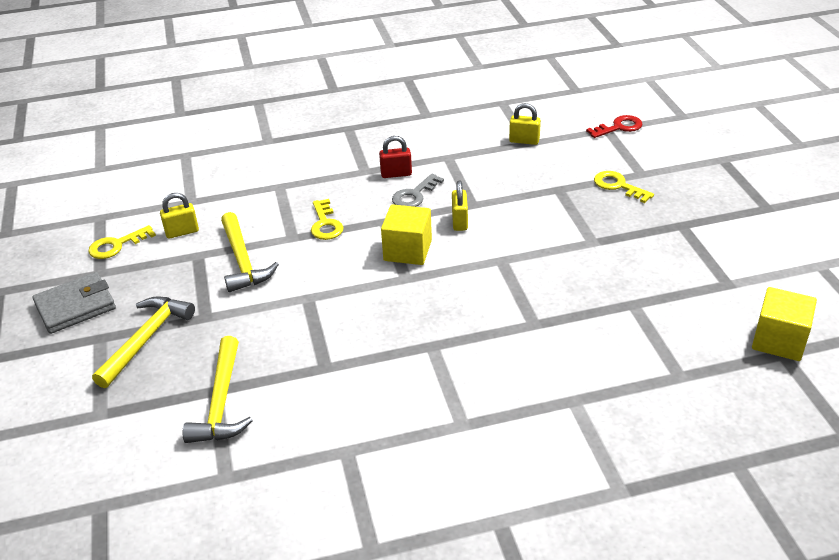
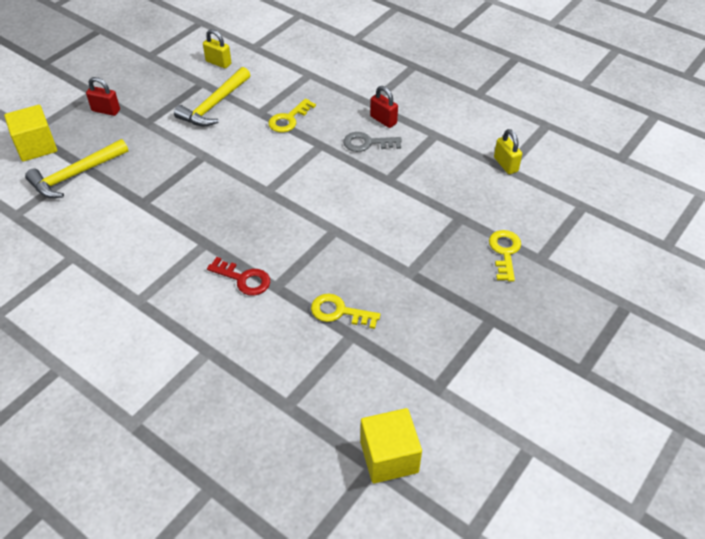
camera: 50 degrees right, 10 degrees up
grey wallet [32,272,116,334] -> none
yellow key [88,225,156,259] -> yellow key moved to [311,294,381,329]
yellow hammer [92,296,195,388] -> red padlock [86,77,120,116]
yellow cube [381,204,432,265] -> yellow cube moved to [4,105,57,162]
yellow padlock [452,180,468,231] -> none
red key [586,115,643,138] -> red key moved to [207,257,270,296]

